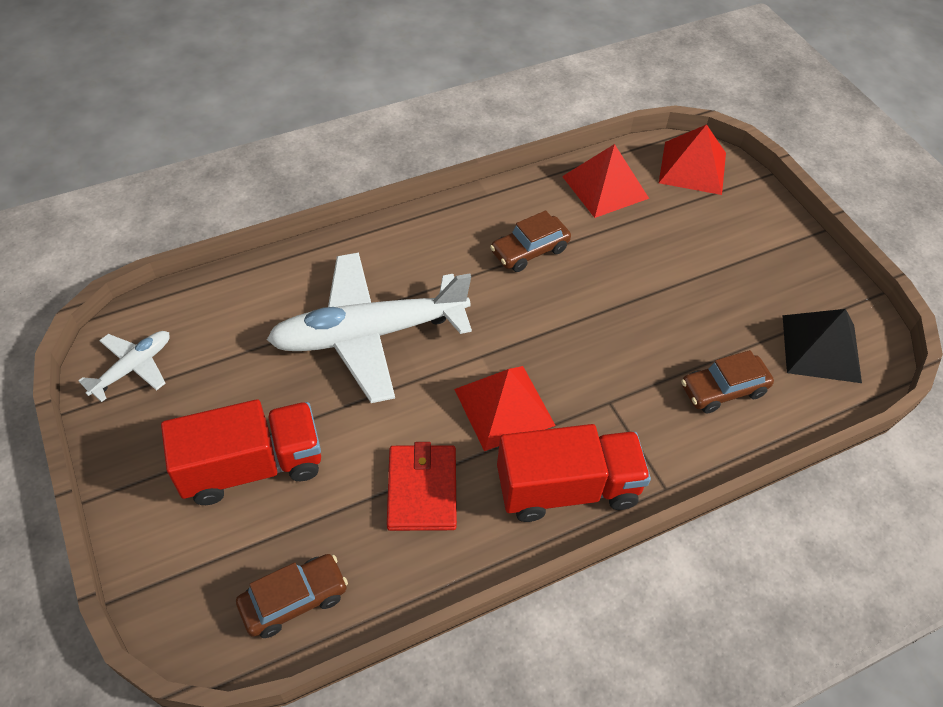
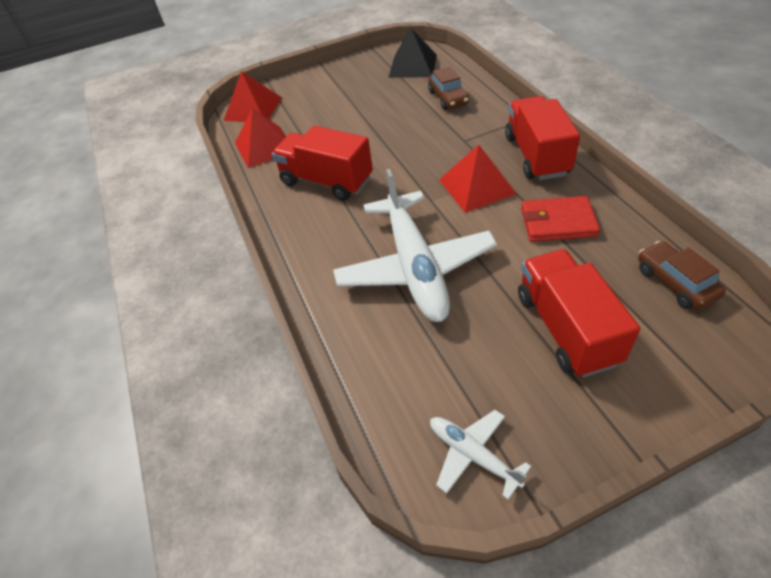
camera: 80 degrees left, 5 degrees down
brown car [490,210,571,272] -> red truck [272,126,373,201]

